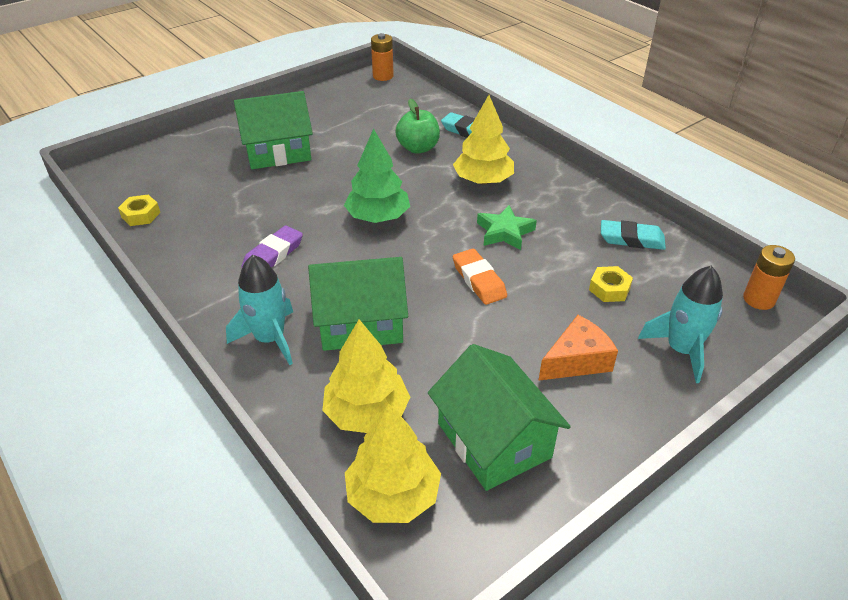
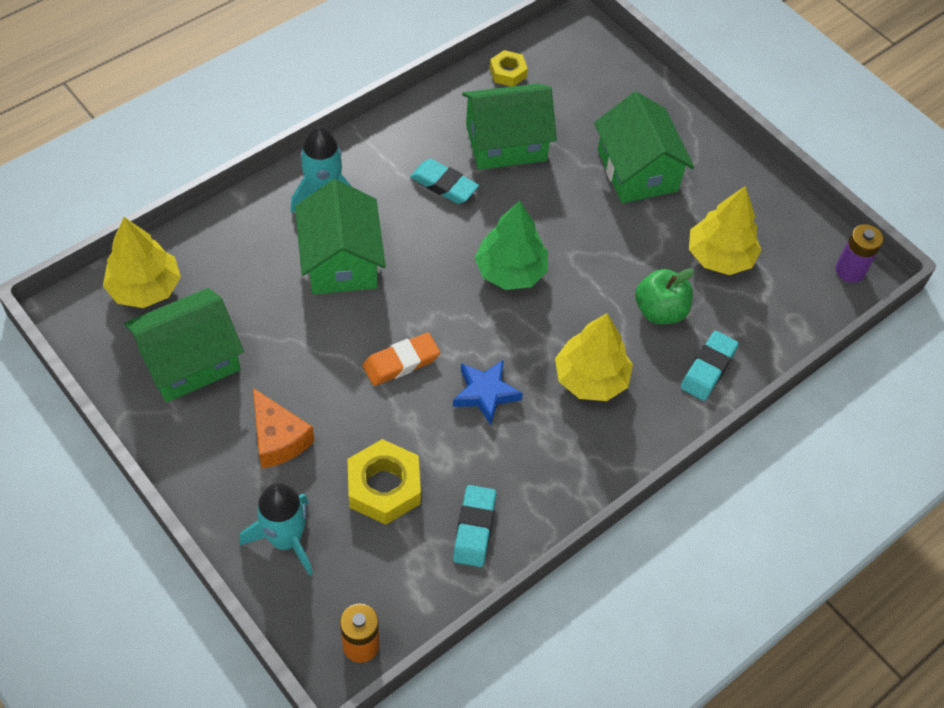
camera: 85 degrees right, 15 degrees up
purple eraser [242,225,303,268] -> turquoise eraser [410,159,479,204]
yellow tree [322,319,410,433] -> yellow tree moved to [689,186,761,275]
orange battery [371,33,394,81] -> purple battery [836,224,883,283]
green star [477,205,537,250] -> blue star [453,359,523,425]
yellow nut [589,266,633,302] -> yellow nut [347,439,421,525], size x1.71
none -> green house [462,83,557,170]

